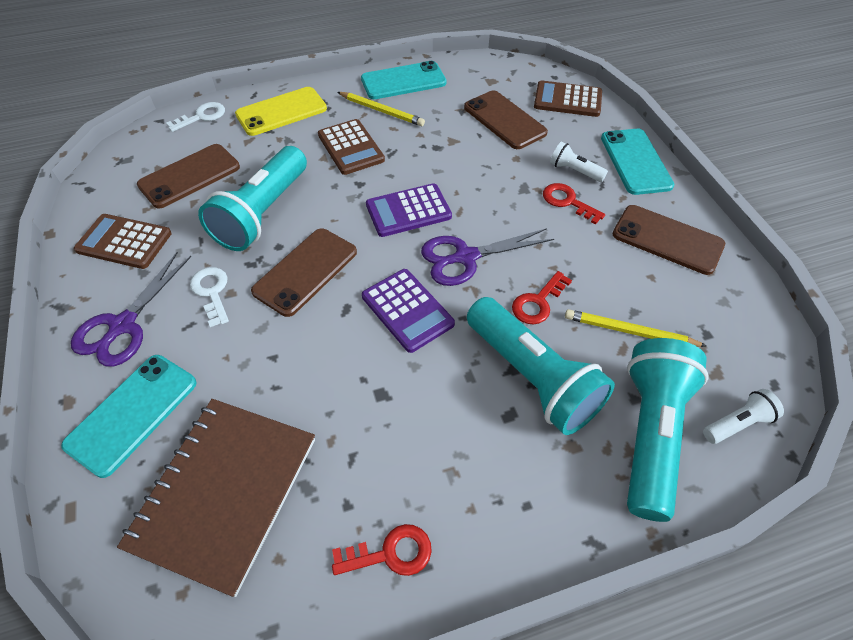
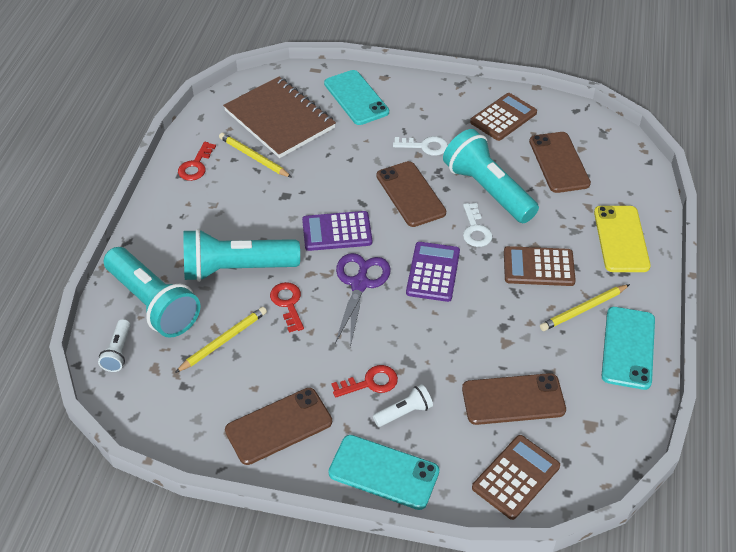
camera: 120 degrees right, 5 degrees down
purple scissors [71,252,191,367] -> none
white key [166,102,225,132] -> white key moved to [463,203,492,247]
none -> yellow pencil [219,133,292,178]

